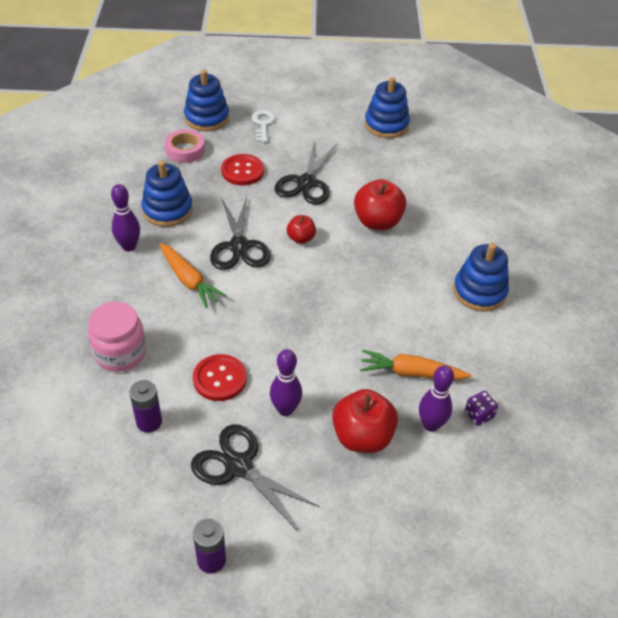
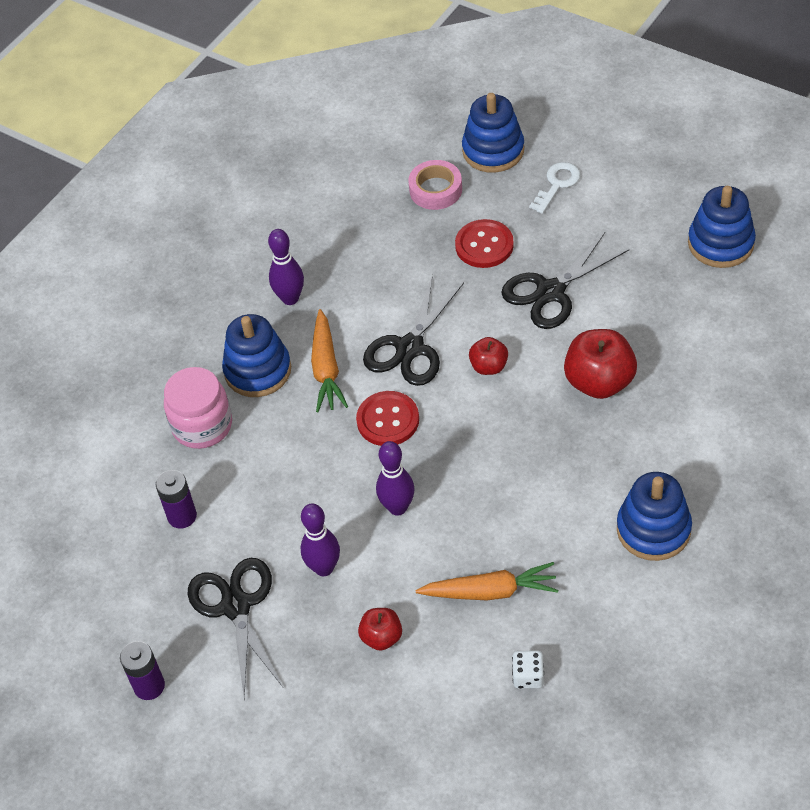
camera: 40 degrees right, 5 degrees up
blue stacking toy [141,161,193,227] -> blue stacking toy moved to [222,314,291,397]
red button [193,354,247,401] -> red button moved to [356,391,419,446]
red apple [332,389,398,453] -> red apple [358,608,402,651], size x0.56
orange carrot [360,350,471,380] -> orange carrot turned 135 degrees clockwise [415,562,558,600]
purple bowling pin [419,365,454,432] -> purple bowling pin moved to [376,441,415,515]
purple dice [465,391,498,426] -> white dice [512,650,544,689]

